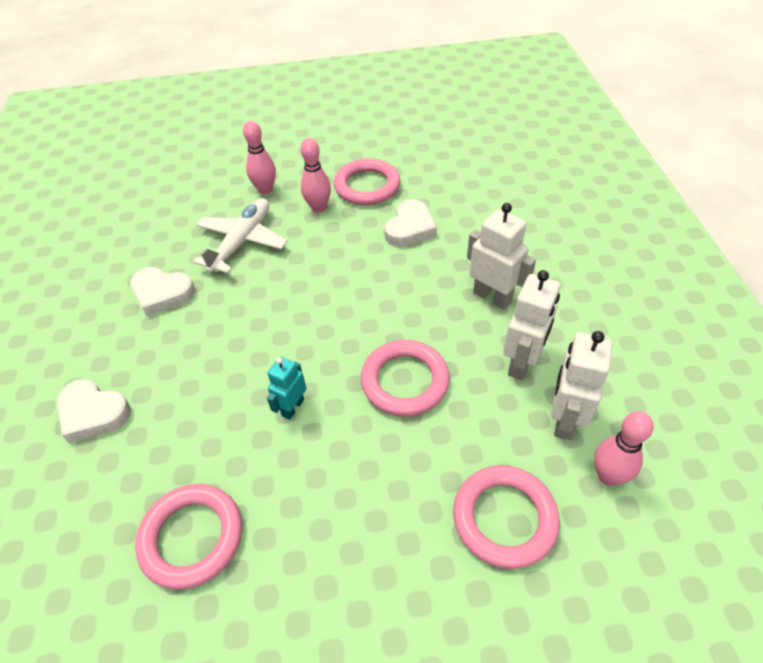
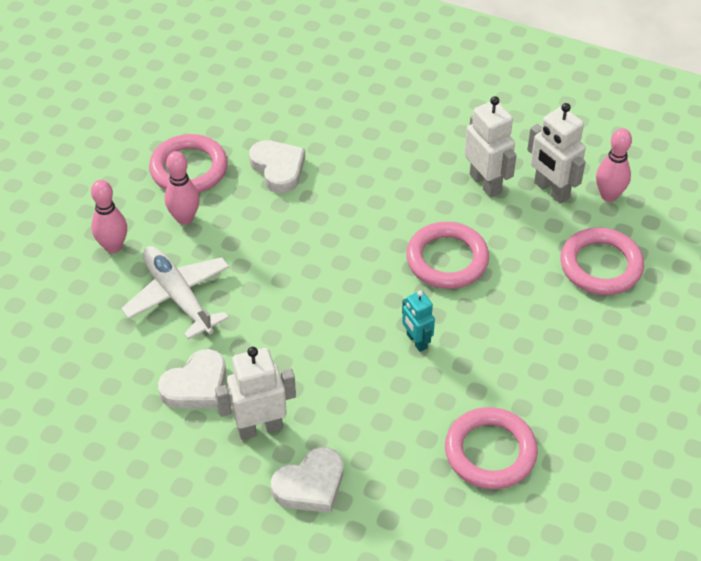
camera: 60 degrees left, 0 degrees up
white robot [467,203,536,310] -> white robot moved to [215,347,296,440]

